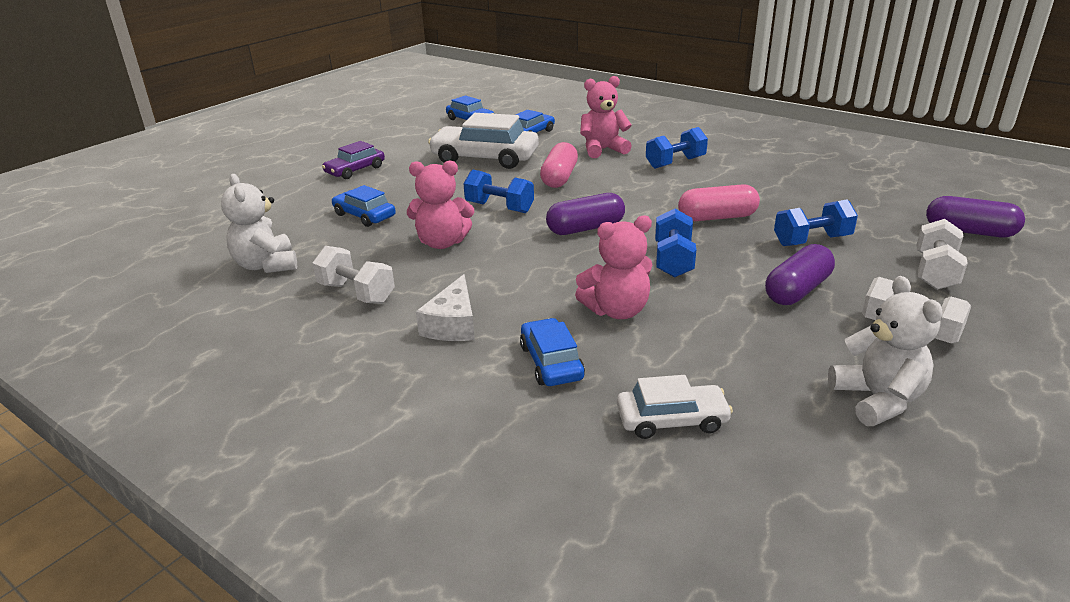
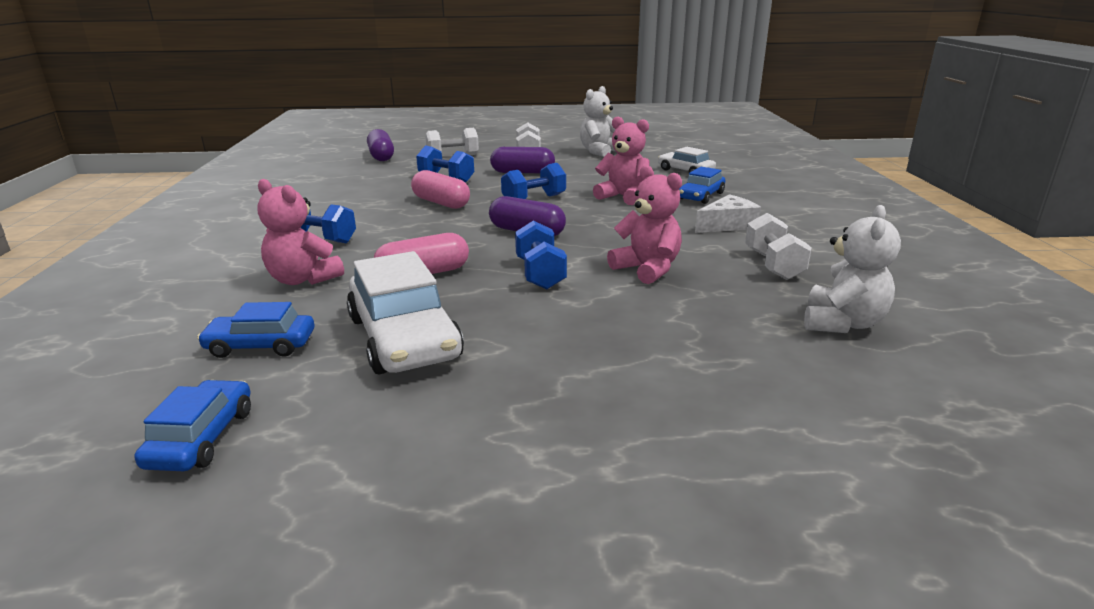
camera: 130 degrees left, 5 degrees down
purple car [322,141,385,179] -> none
blue car [332,185,396,227] -> none

